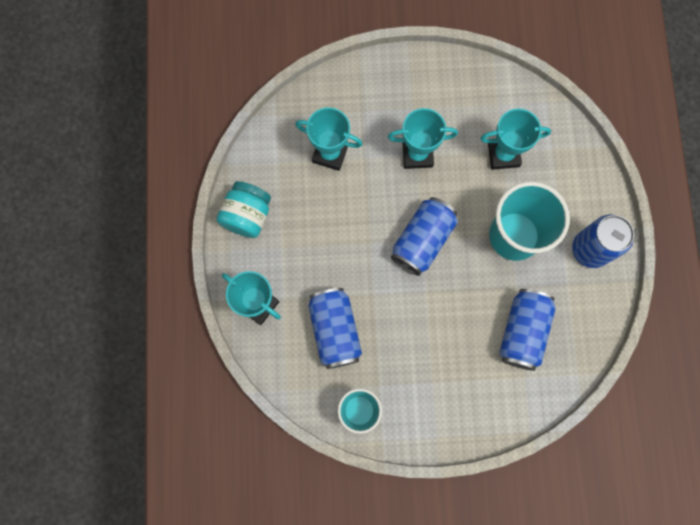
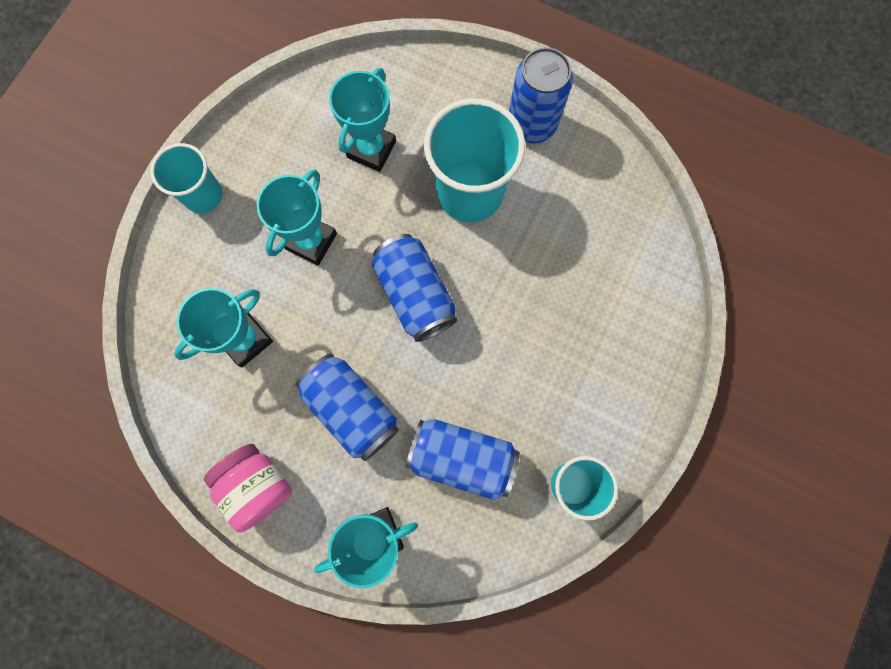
camera: 60 degrees left, 0 degrees up
turquoise jar [216,181,271,238] -> pink jar [204,444,292,532]
blue can [499,289,556,371] -> blue can moved to [295,354,399,461]
none -> turquoise cup [150,143,223,213]

